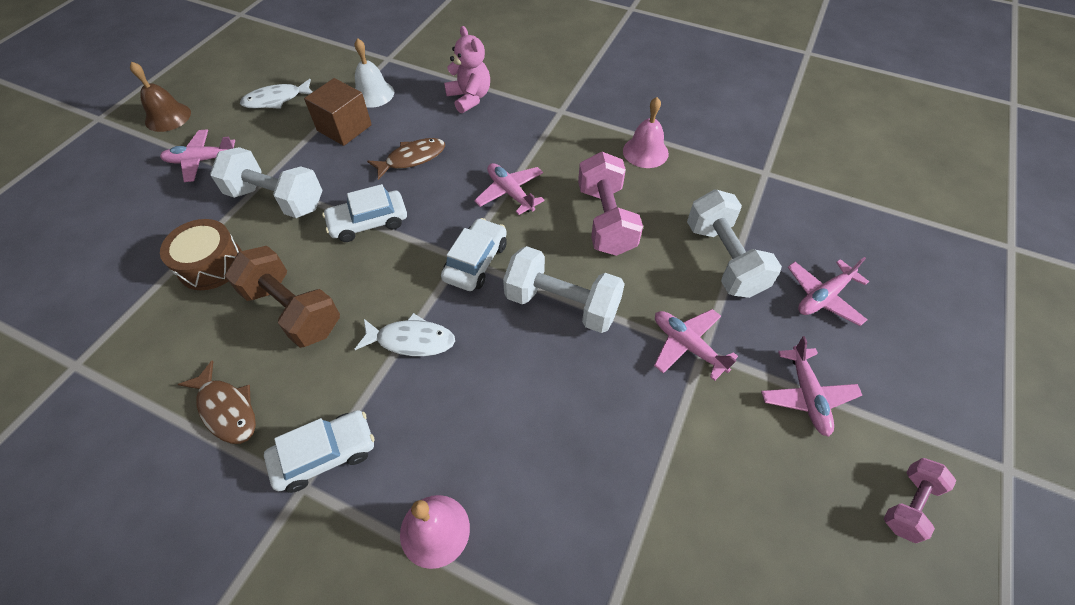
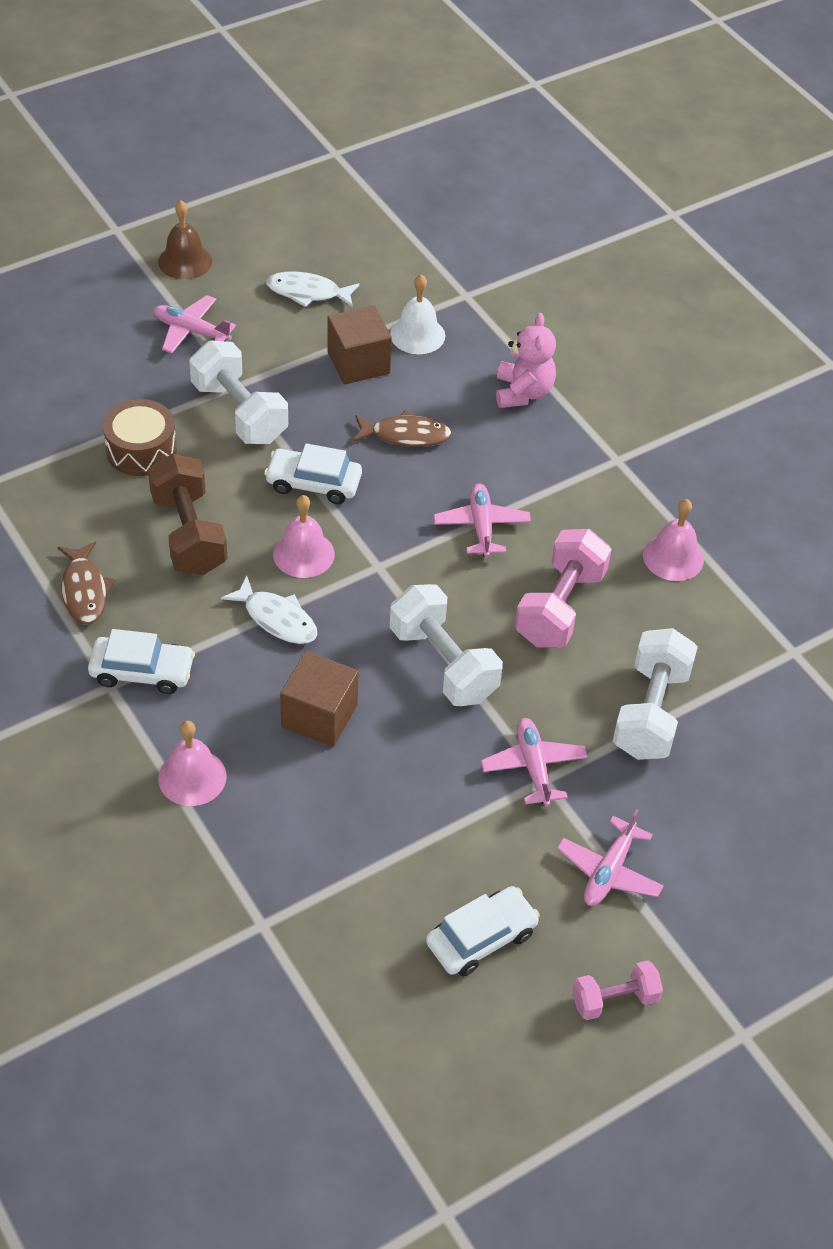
camera: 30 degrees right, 5 degrees down
white car [441,218,507,291] -> white car moved to [426,886,540,977]
pink plane [788,257,869,326] -> none
none -> pink bell [273,495,335,578]
none -> brown cube [280,651,359,747]

